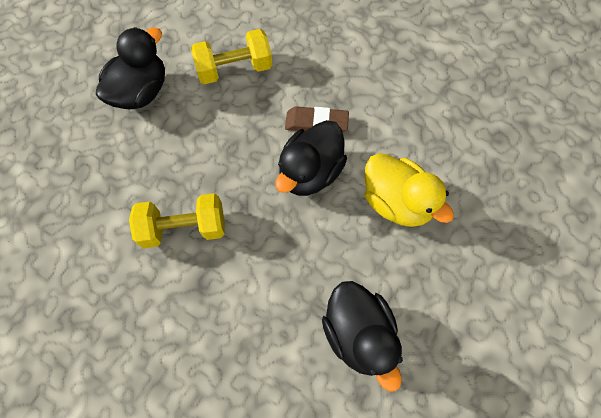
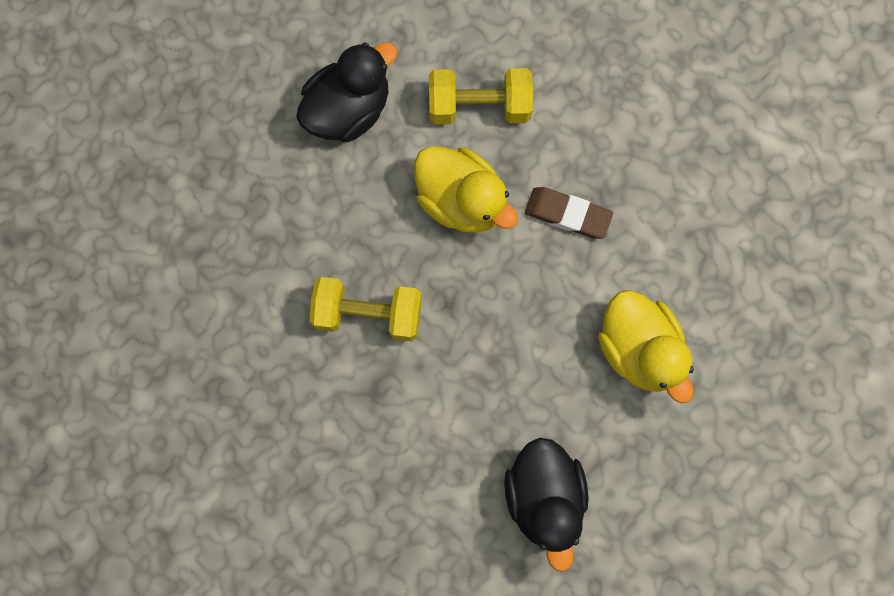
camera: 15 degrees right, 10 degrees up
black duck [275,120,347,196] -> none
none -> yellow duck [414,146,518,233]

